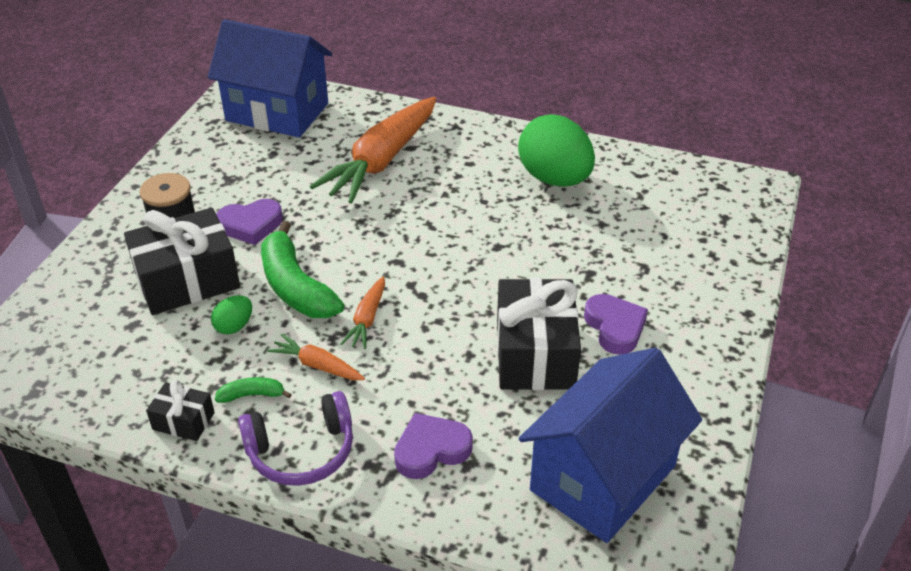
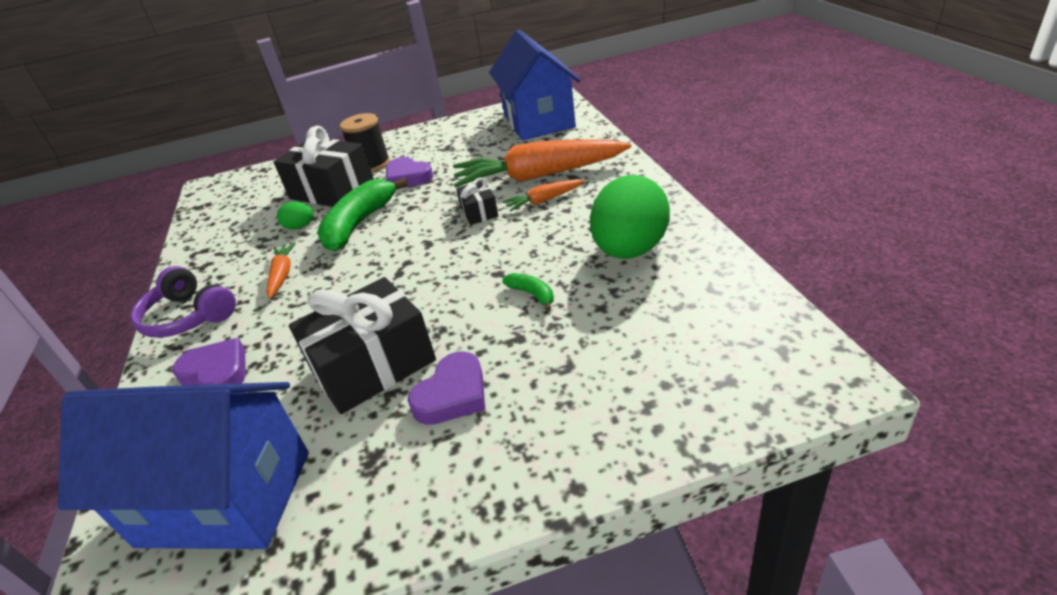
camera: 60 degrees right, 5 degrees down
black gift [146,380,215,441] -> black gift moved to [456,177,498,225]
green banana [215,377,292,403] -> green banana moved to [502,273,554,311]
orange carrot [341,276,385,349] -> orange carrot moved to [502,179,585,212]

